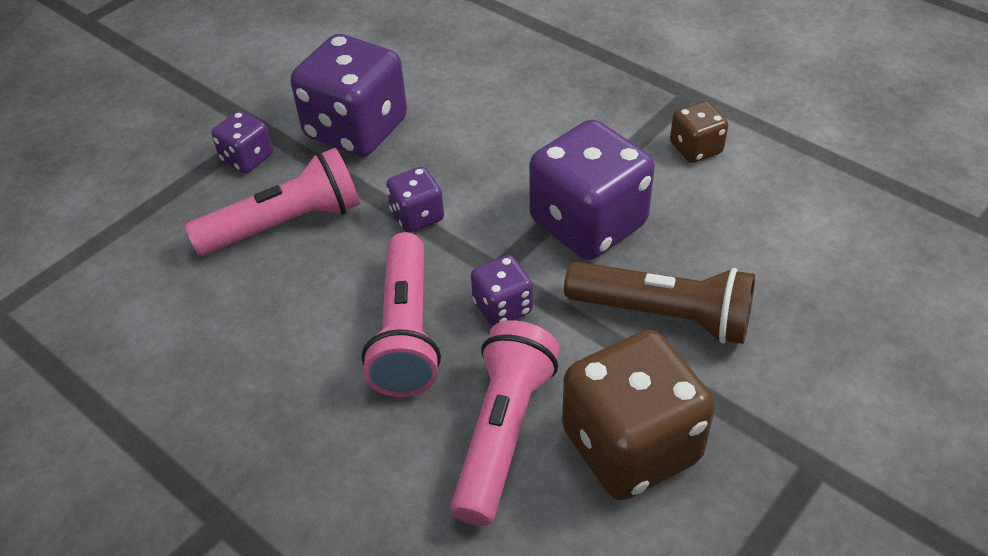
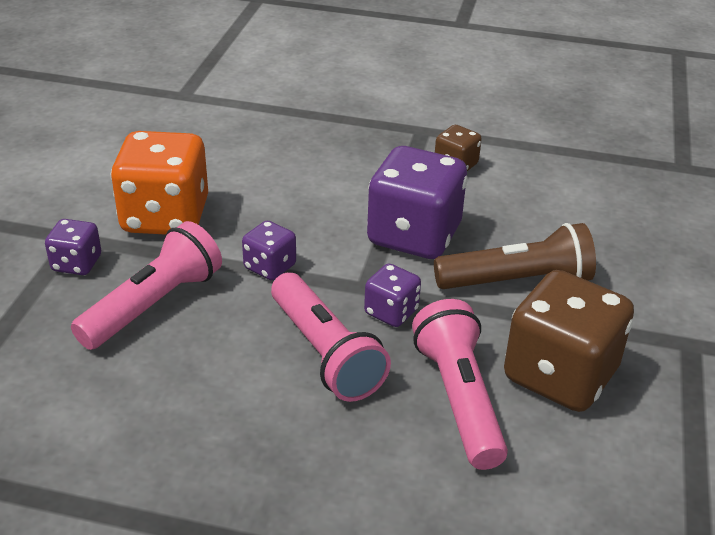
camera: 30 degrees left, 10 degrees down
purple dice [291,34,407,157] -> orange dice [111,131,208,235]

